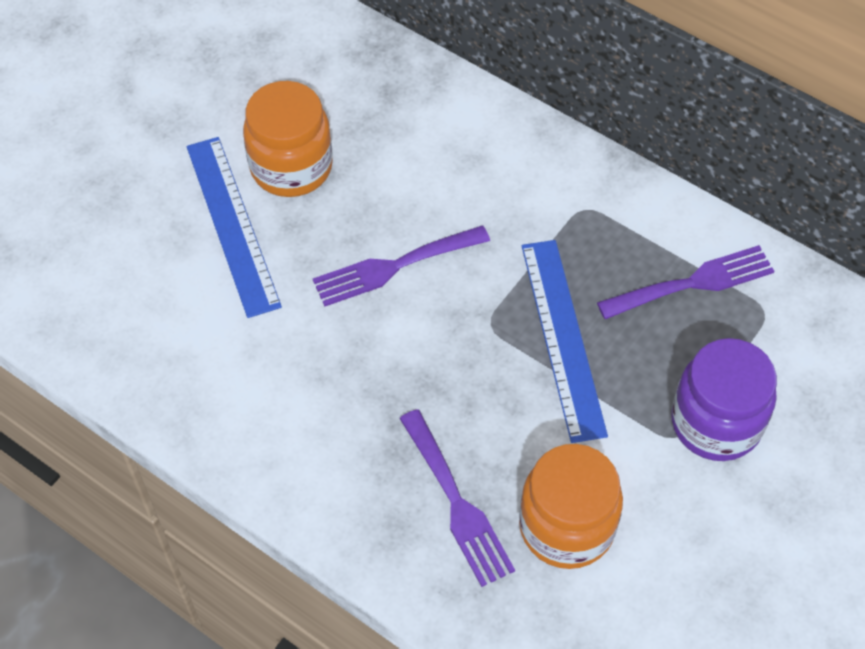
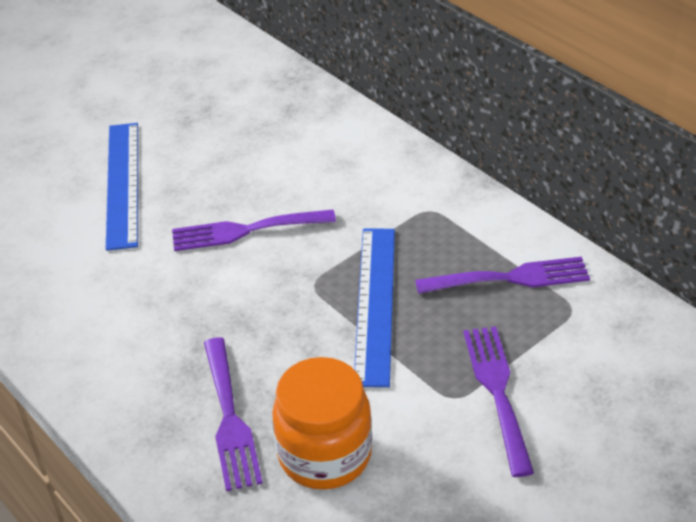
camera: 15 degrees right, 15 degrees down
orange jar [243,81,333,197] -> none
purple jar [671,338,777,461] -> purple fork [463,326,534,477]

